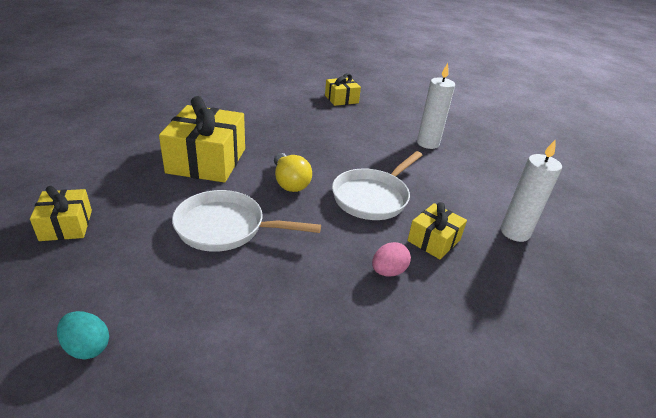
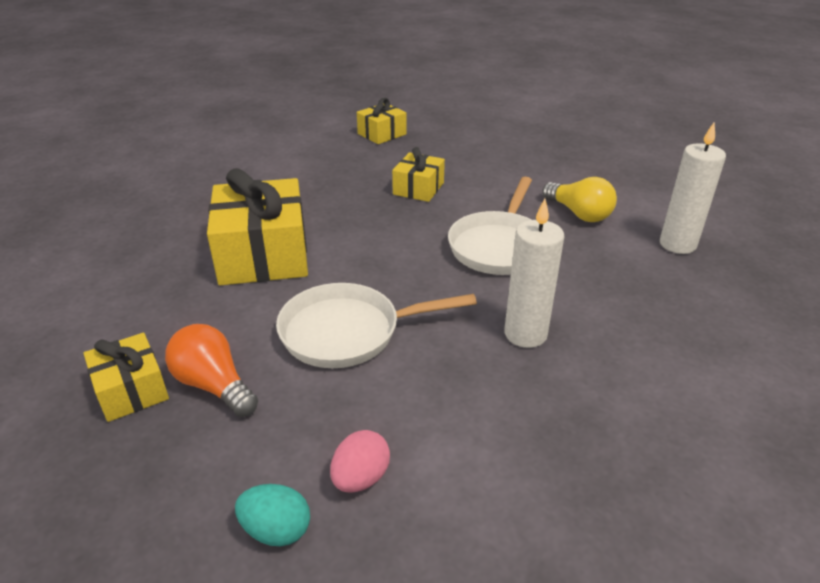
camera: 15 degrees left, 0 degrees up
yellow light bulb [274,153,312,192] -> yellow light bulb moved to [542,177,617,222]
pink egg [372,242,411,276] -> pink egg moved to [330,430,390,493]
yellow gift [407,202,467,259] -> yellow gift moved to [392,147,445,202]
white candle [417,63,455,149] -> white candle moved to [504,199,564,348]
none -> orange light bulb [165,324,258,417]

